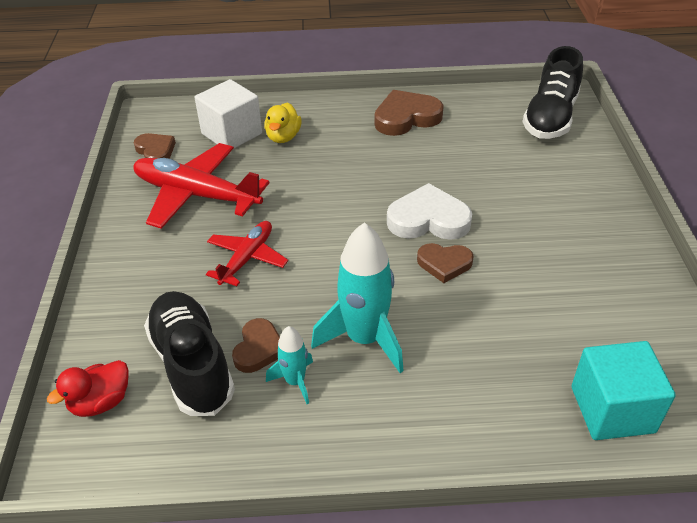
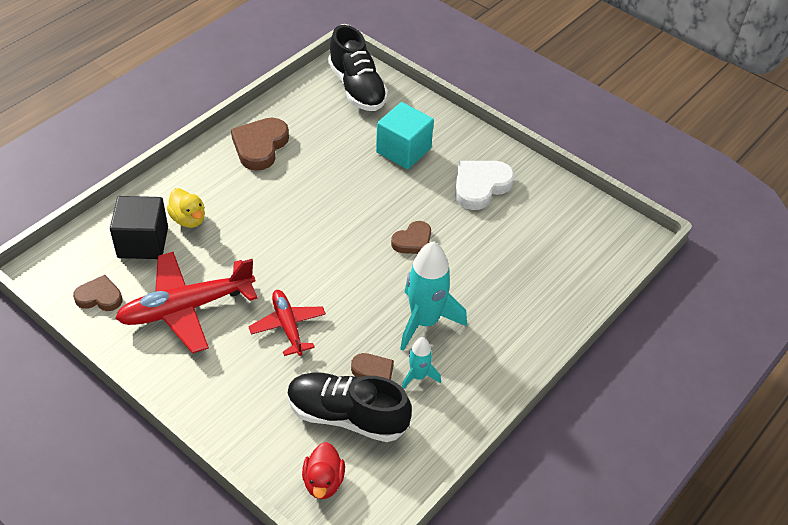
camera: 50 degrees left, 5 degrees up
white cube [195,79,262,148] -> black cube [110,196,168,259]
white heart [387,183,472,240] -> white heart moved to [455,161,515,210]
turquoise cube [571,341,676,440] -> turquoise cube moved to [376,102,434,169]

